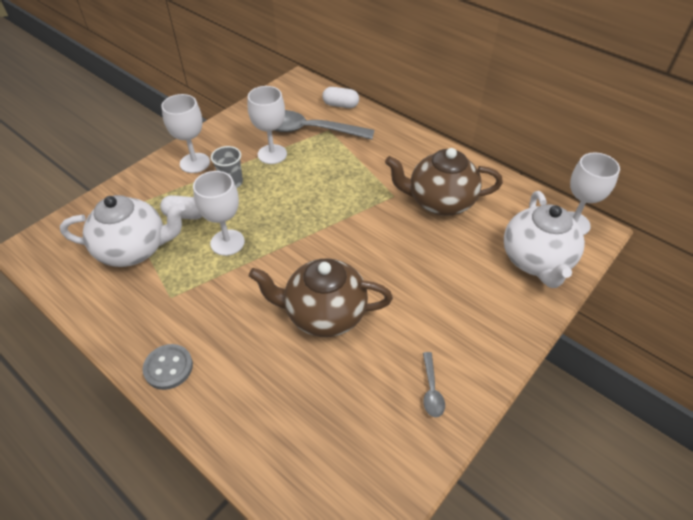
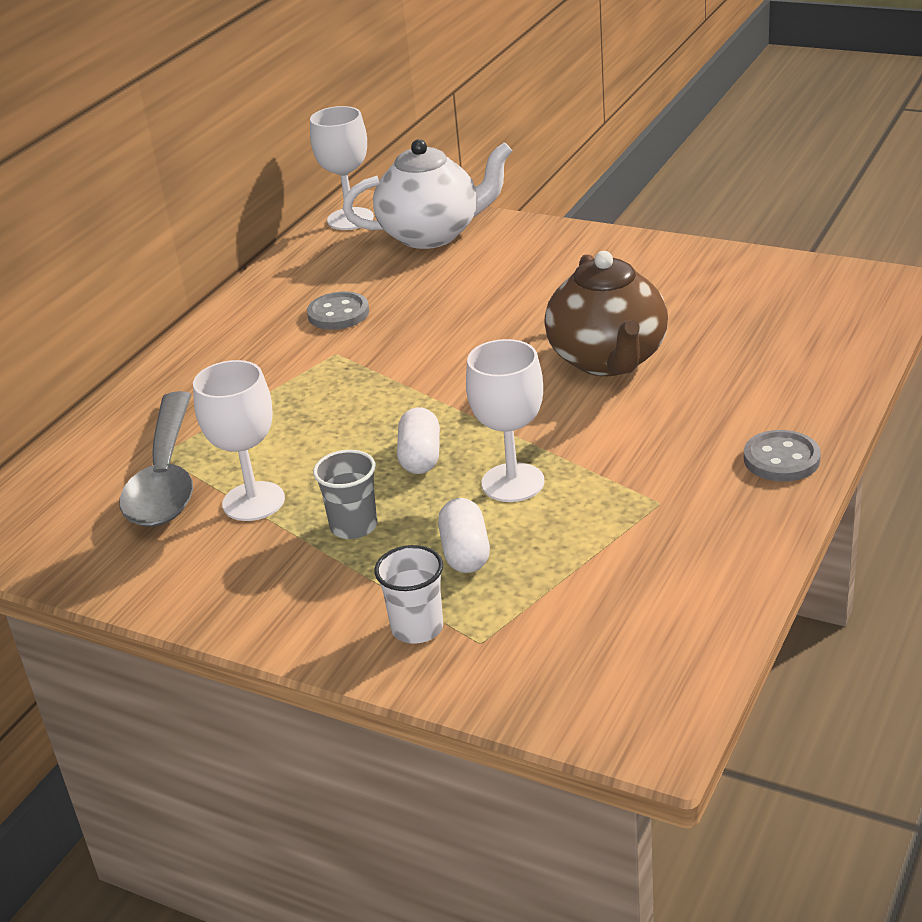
camera: 100 degrees left, 15 degrees down
white teapot [60,195,186,267] -> none
white goblet [161,94,210,173] -> none
white capsule [322,87,359,108] -> white capsule moved to [397,407,440,474]
brown teapot [385,148,503,216] -> grey button [307,291,369,330]
grey spoon [423,352,445,417] -> none
none -> white cup [374,545,443,644]

